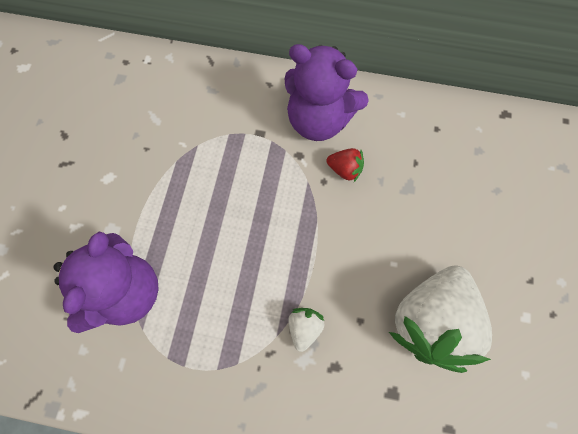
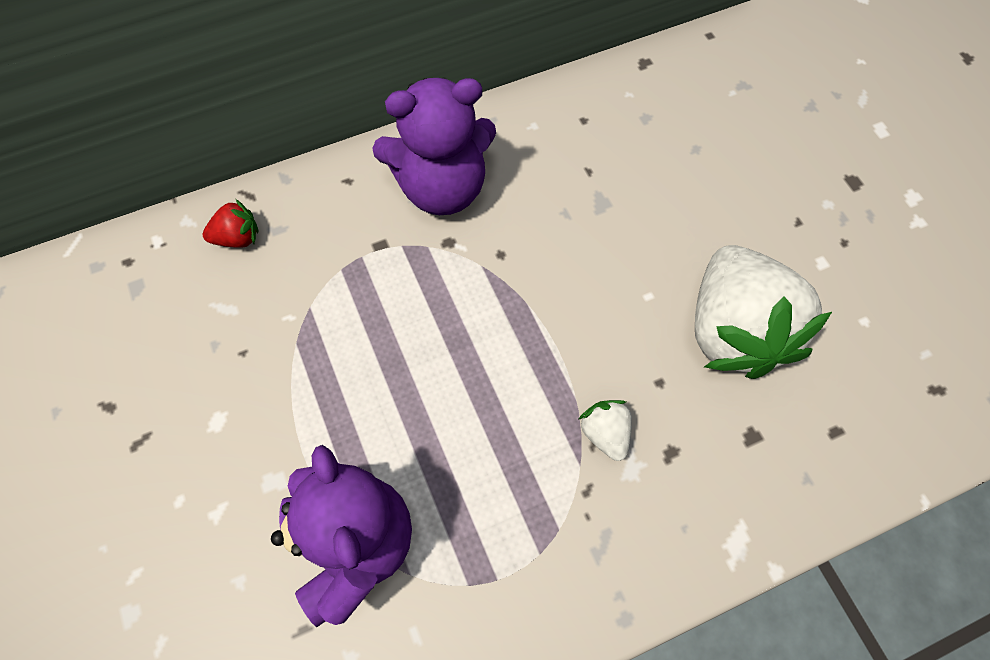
camera: 35 degrees left, 5 degrees down
red strawberry [326,148,364,182] -> red strawberry moved to [203,199,259,248]

